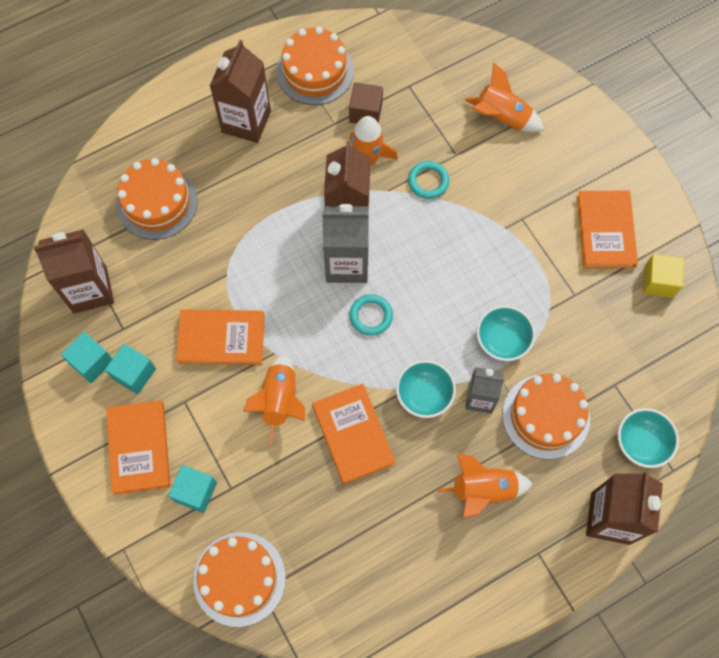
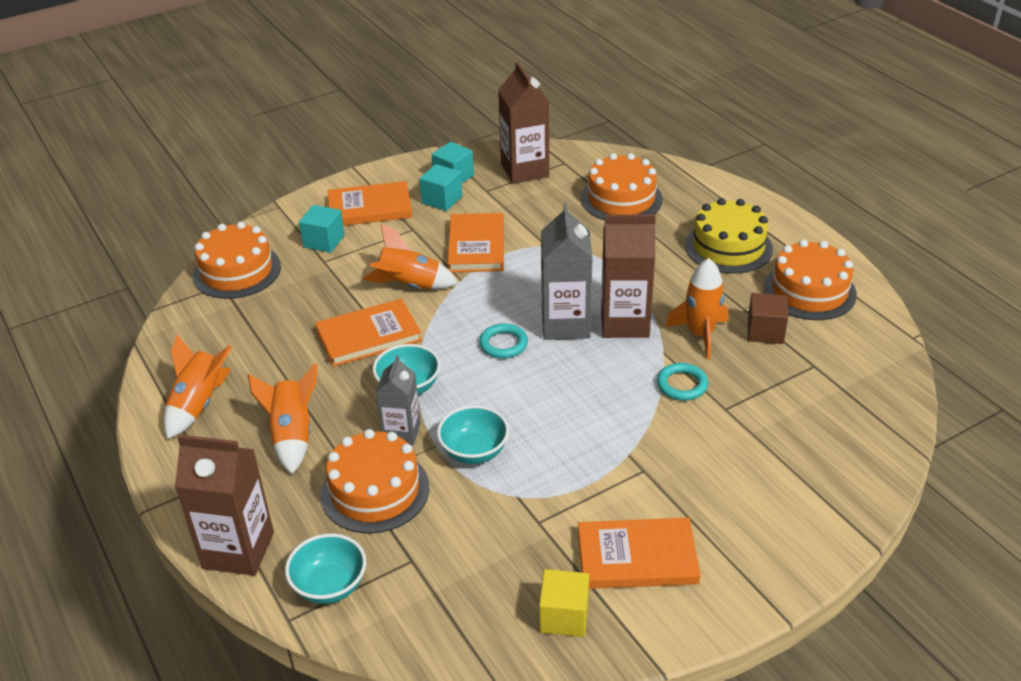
camera: 90 degrees right, 30 degrees down
brown carton [210,40,271,143] -> yellow cake [685,198,773,274]
orange rocket [464,62,544,132] -> orange rocket moved to [164,335,232,439]

